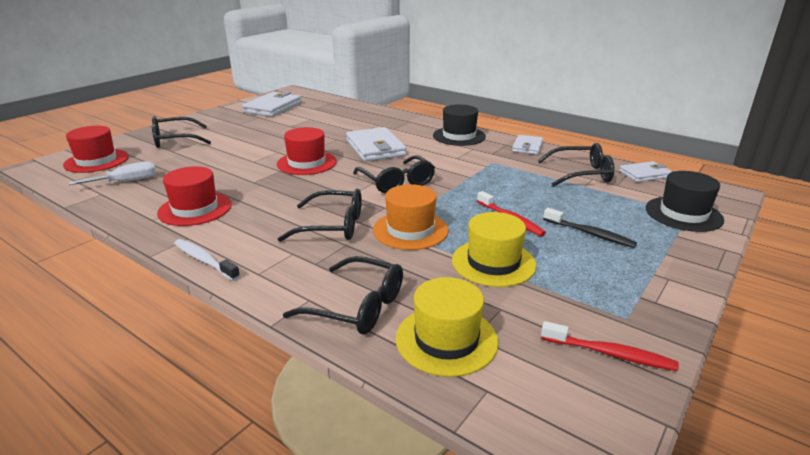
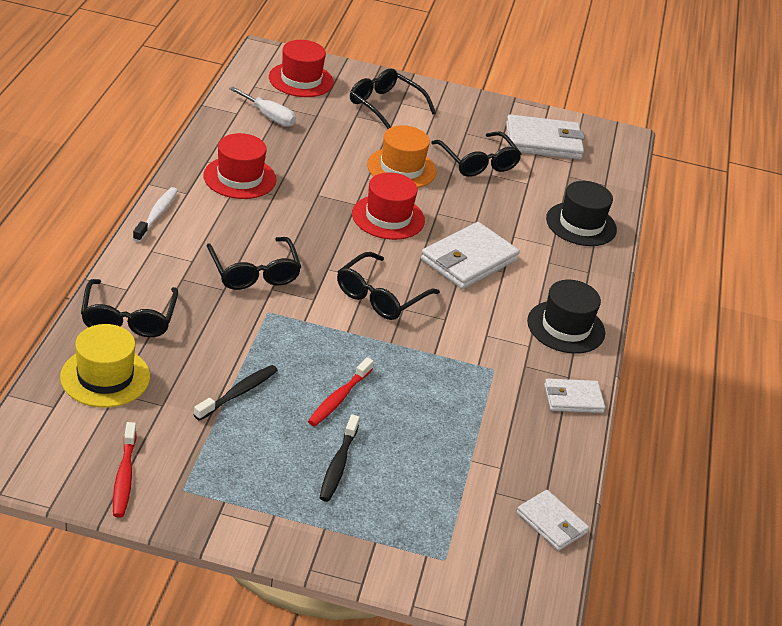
camera: 60 degrees right, 10 degrees up
orange hat [373,184,449,250] -> orange hat moved to [367,125,437,188]
yellow hat [452,212,536,287] -> black toothbrush [194,365,278,421]
black glasses [537,143,615,187] -> black glasses moved to [431,131,522,177]
black hat [646,171,724,232] -> black hat moved to [546,181,617,246]

